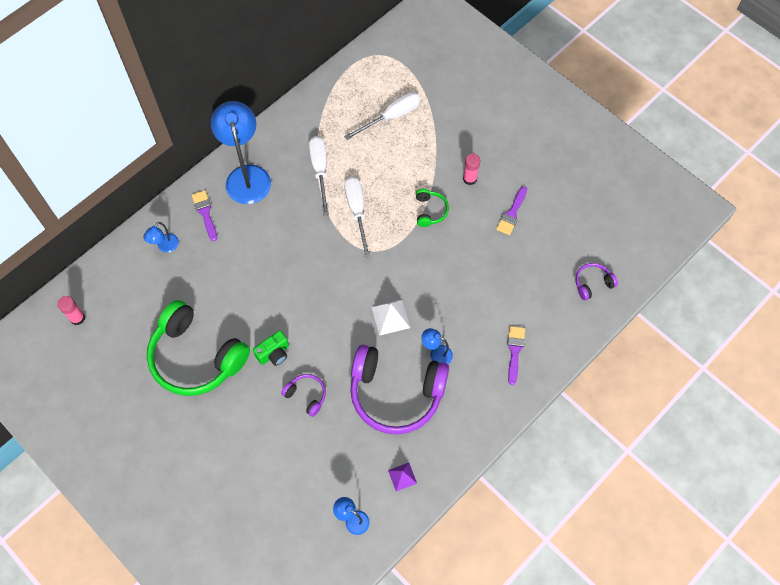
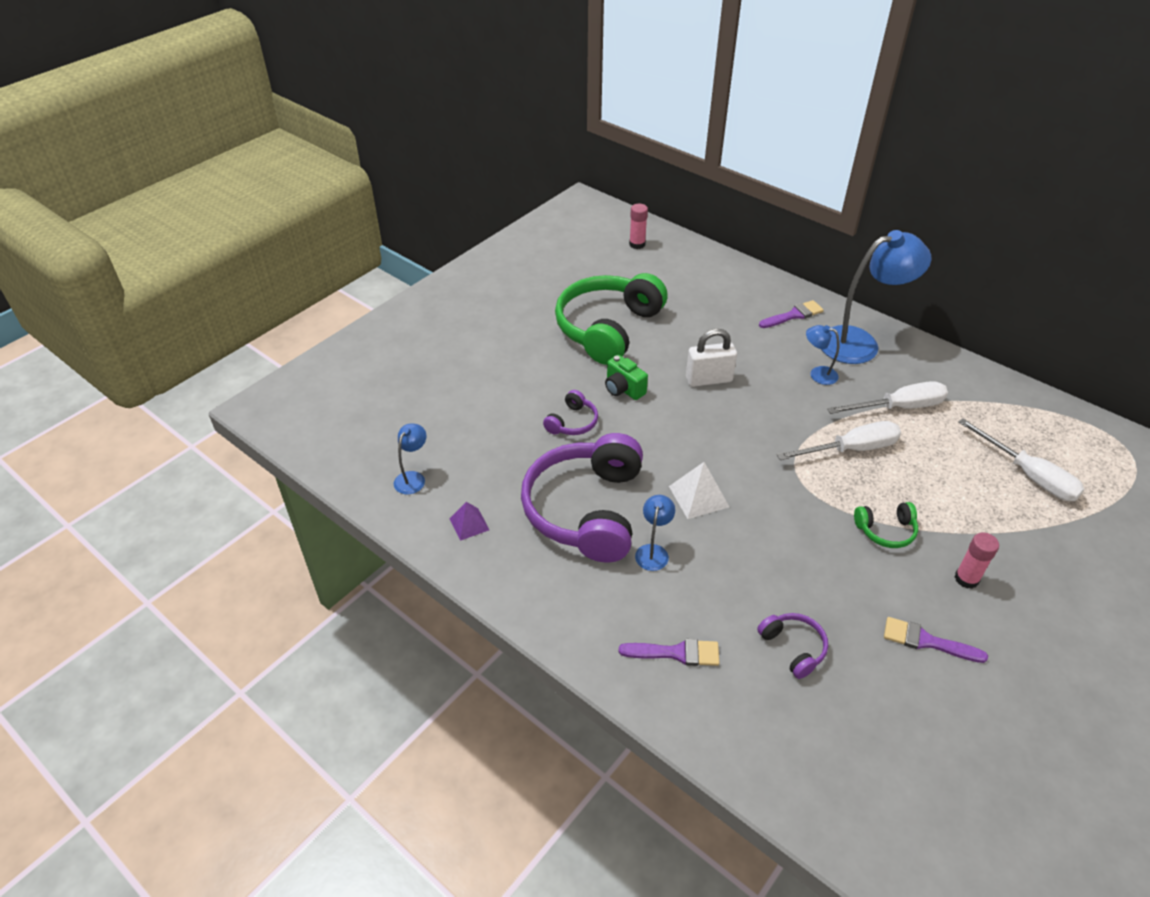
camera: 85 degrees right, 20 degrees down
blue lamp [143,222,179,253] -> blue lamp moved to [806,325,839,385]
purple headphones [575,263,618,300] -> purple headphones moved to [757,613,828,679]
none -> white padlock [686,329,737,387]

